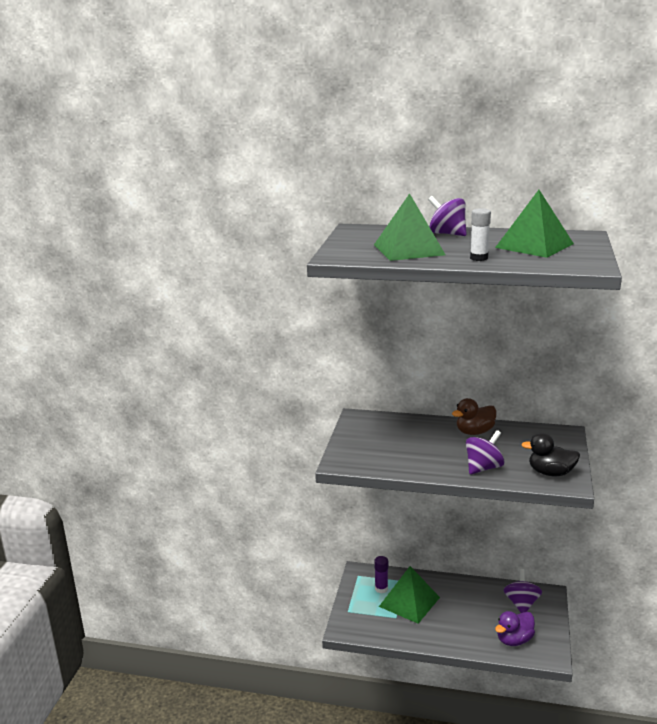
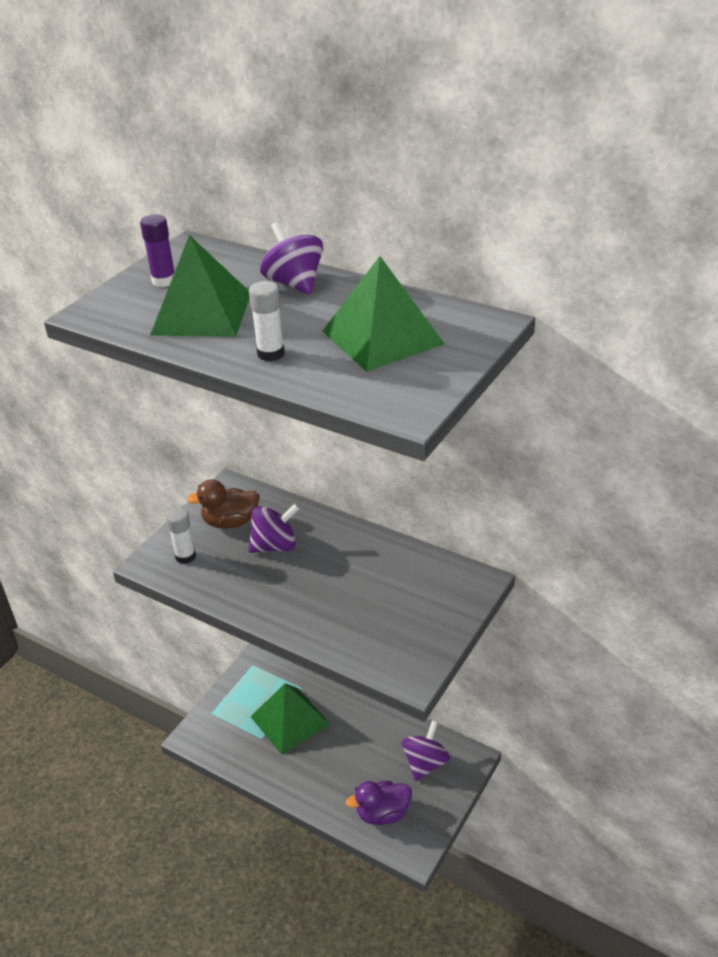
camera: 20 degrees right, 15 degrees up
purple glue stick [374,556,388,593] -> purple glue stick moved to [140,214,175,287]
brown duck [452,398,497,435] -> brown duck moved to [186,479,260,529]
purple spinning top [466,430,504,475] -> purple spinning top moved to [248,504,300,553]
black duck [521,433,580,476] -> none
none -> white glue stick [166,508,196,564]

